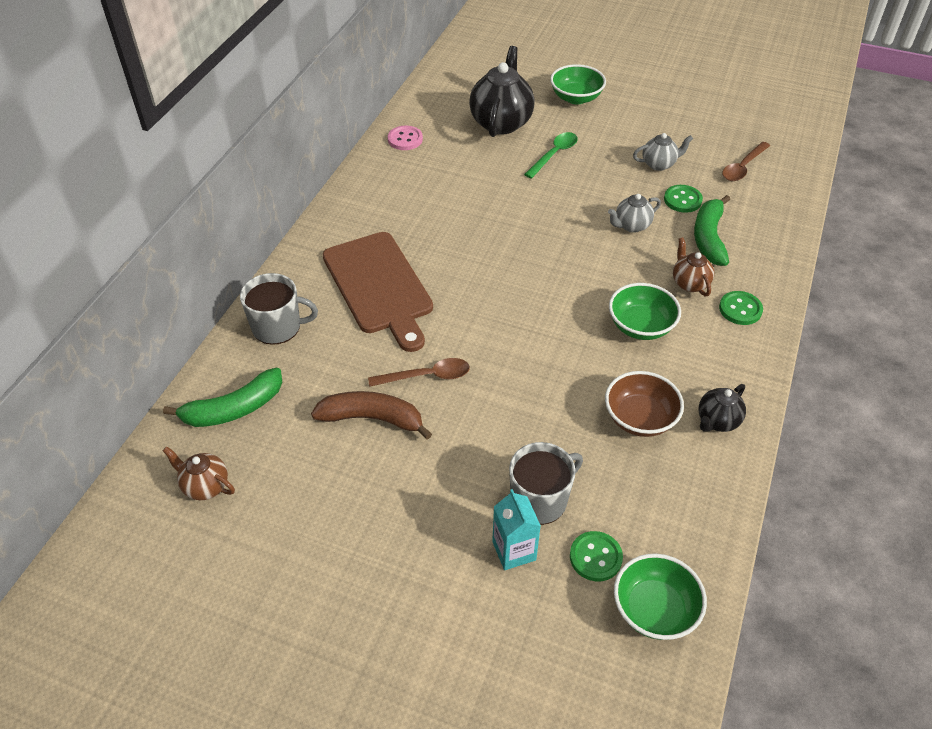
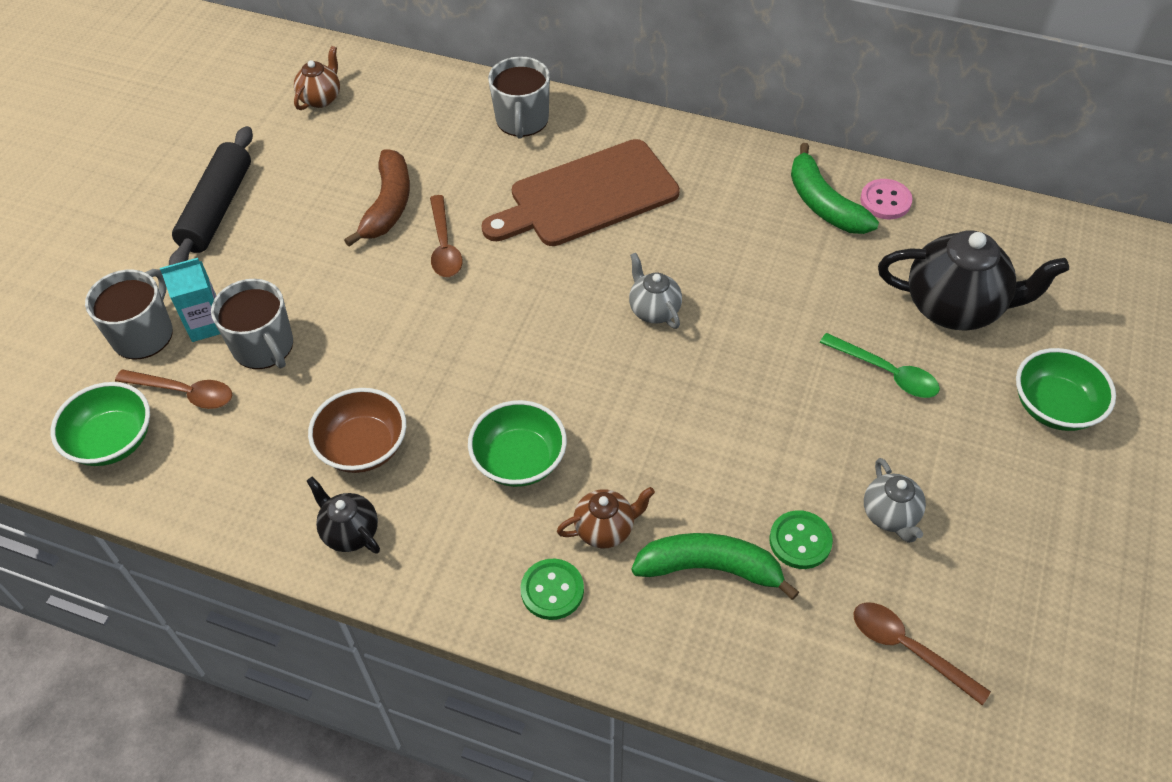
camera: 90 degrees right, 5 degrees up
green banana [163,368,282,427] -> green banana moved to [791,143,879,234]
green button [570,531,623,581] -> brown spoon [115,369,232,409]
grey teapot [608,194,661,233] -> grey teapot moved to [629,253,682,329]
none -> grey mug [85,269,173,360]
none -> black rolling pin [169,126,253,265]

